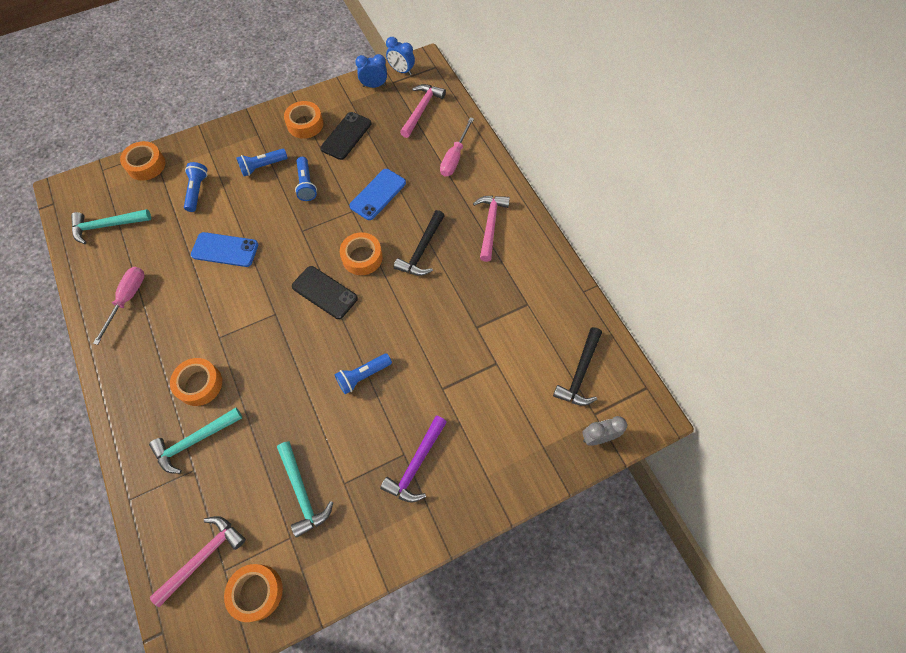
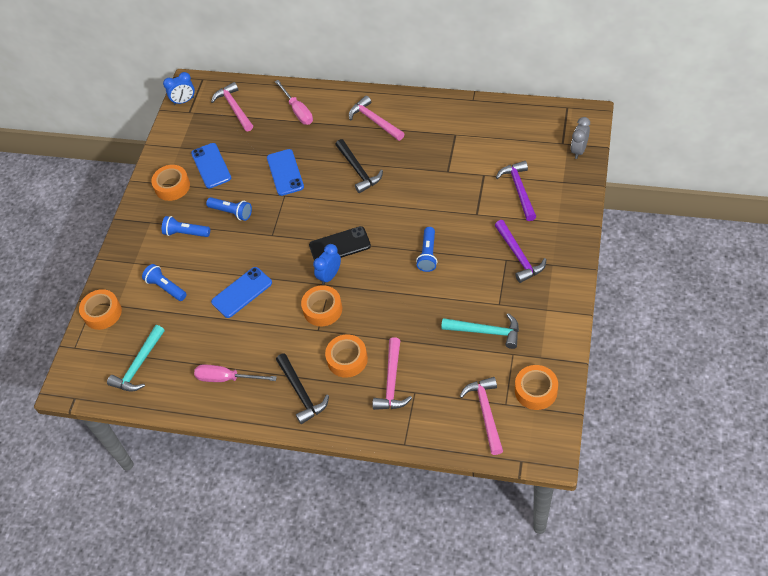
camera: 45 degrees left, 10 degrees down
pink screwdriver [93,267,145,345] -> pink screwdriver turned 45 degrees counterclockwise [194,364,277,382]
turquoise hammer [149,408,242,474] -> pink hammer [372,337,412,410]
blue flashlight [236,149,288,176] -> blue flashlight turned 90 degrees clockwise [162,216,210,237]
black phone [320,112,371,160] -> blue phone [191,143,231,188]
orange tape [340,232,383,275] -> orange tape moved to [301,285,342,327]
blue clock [355,54,387,88] -> blue clock moved to [313,244,341,285]
black hammer [553,327,602,406] -> black hammer moved to [276,353,329,424]
none -> purple hammer [496,161,537,221]

